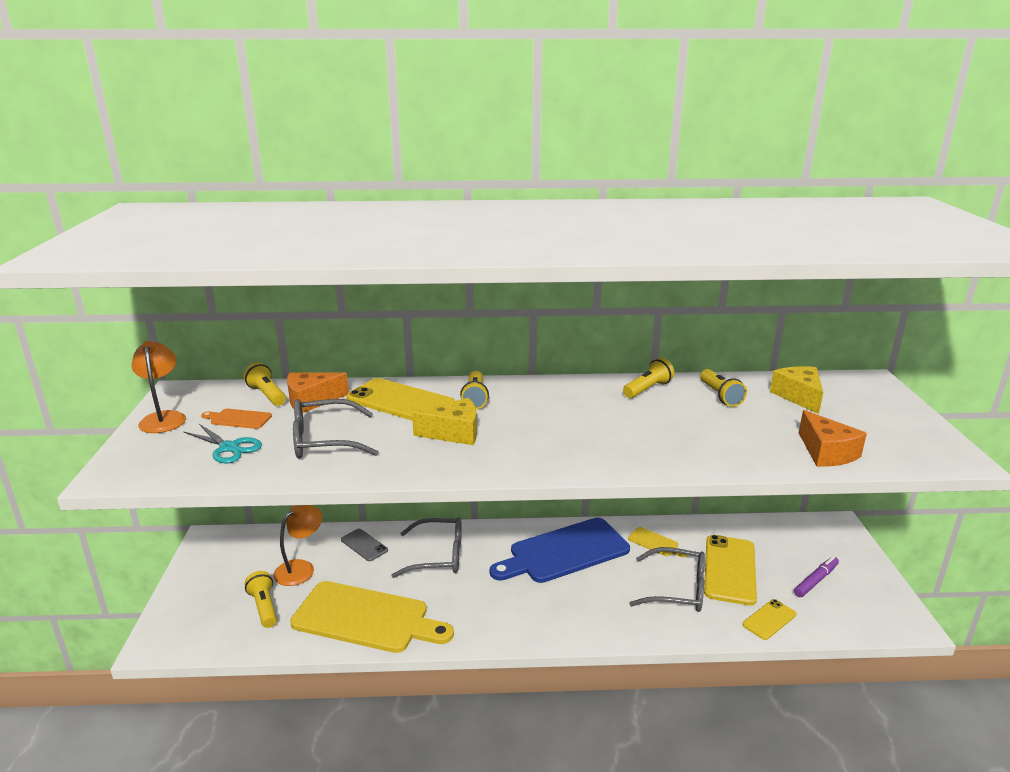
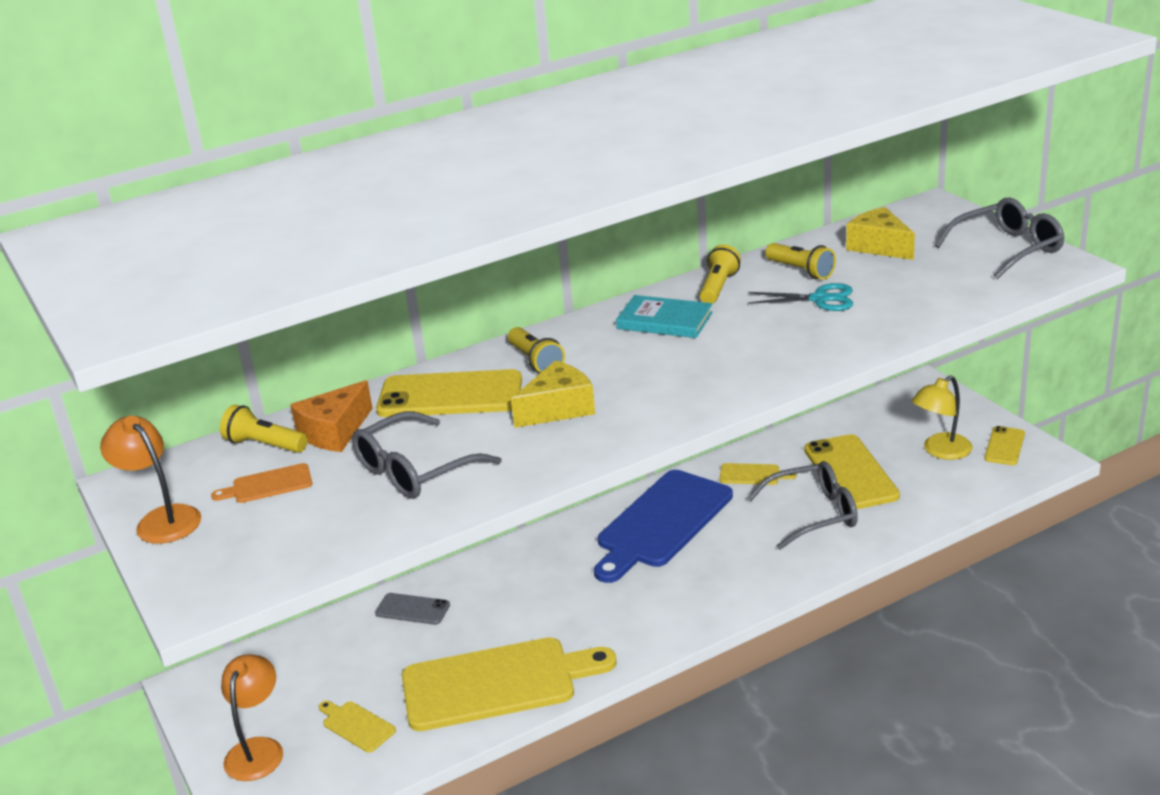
camera: 25 degrees left, 5 degrees up
turquoise scissors [184,424,262,463] -> turquoise scissors moved to [748,283,853,311]
yellow flashlight [245,571,277,628] -> yellow cutting board [319,701,396,752]
orange lamp [273,505,322,586] -> orange lamp moved to [221,654,283,781]
grey glasses [391,517,462,578] -> grey glasses moved to [935,197,1065,279]
yellow phone [742,599,797,640] -> yellow phone moved to [984,426,1025,465]
purple marker [794,556,839,597] -> yellow lamp [912,375,972,460]
orange cheese [799,410,867,467] -> none
none -> turquoise book [616,295,713,338]

